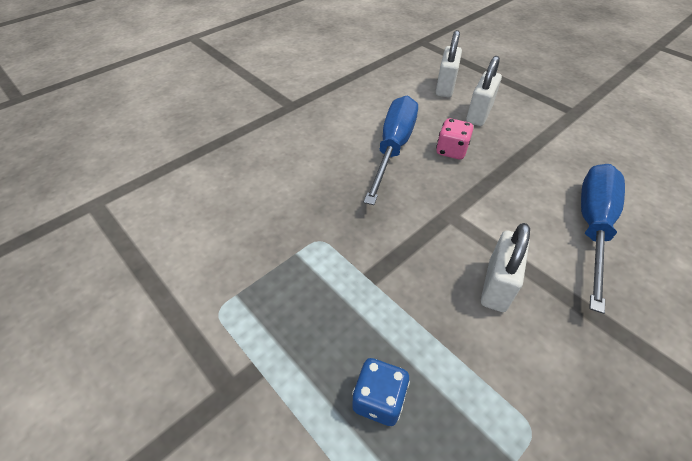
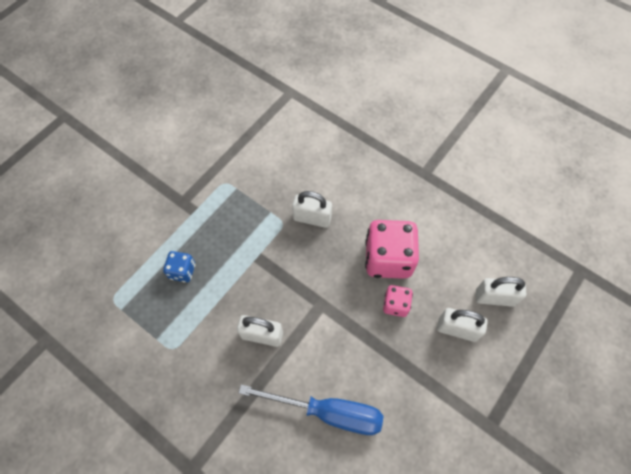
camera: 80 degrees right, 15 degrees up
blue screwdriver [364,95,418,205] -> pink dice [365,220,419,279]
none -> white padlock [292,191,332,228]

